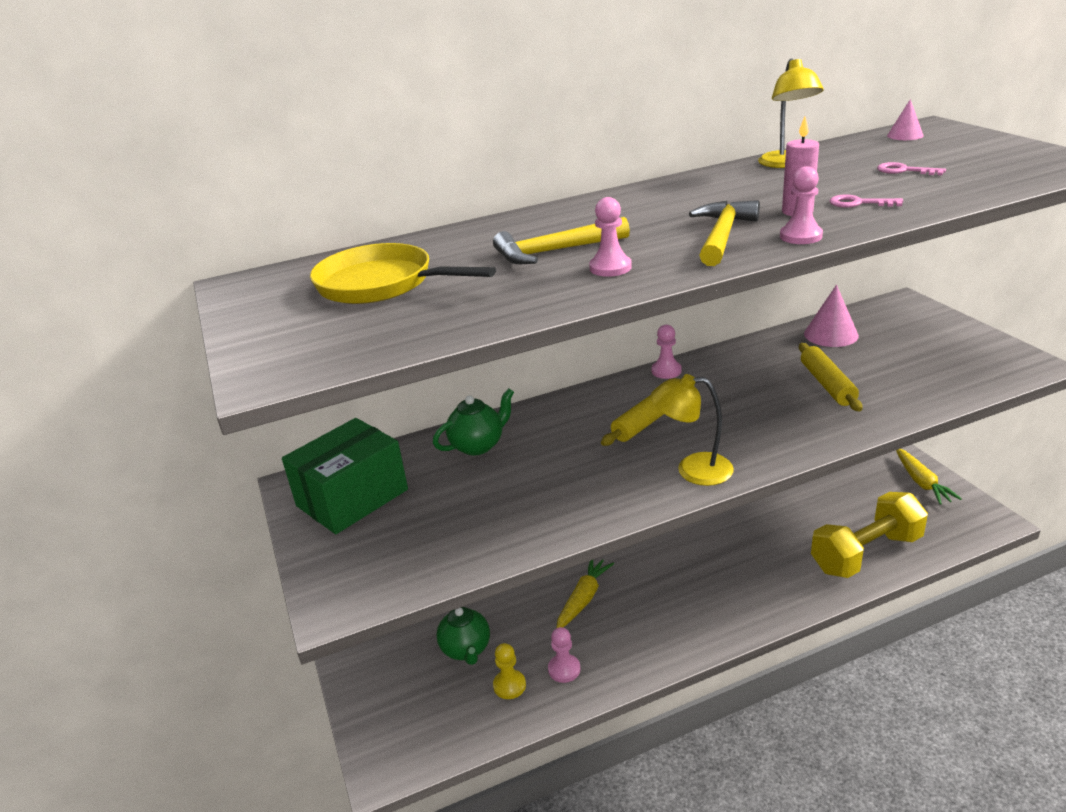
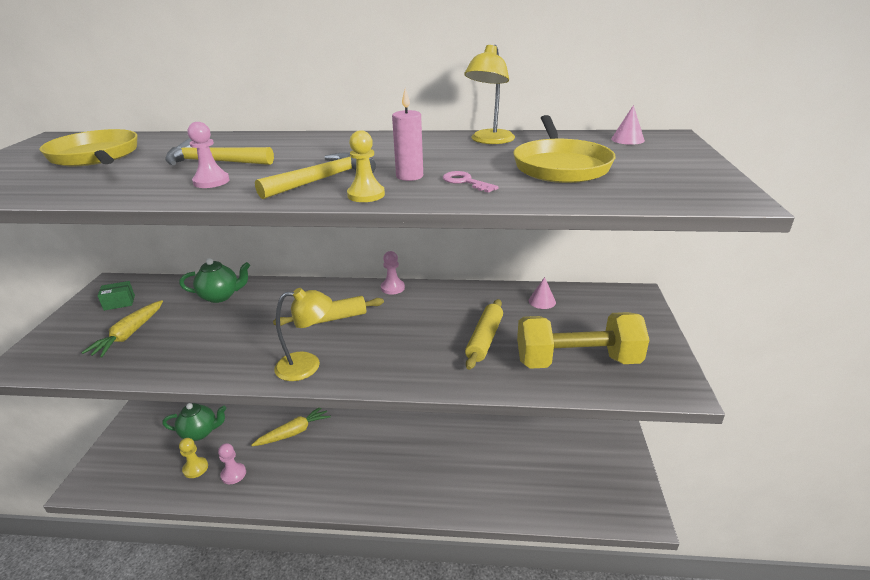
camera: 25 degrees right, 0 degrees up
green box [282,418,408,534] -> green box [98,281,135,311], size x0.42
green teapot [437,607,490,665] -> green teapot turned 105 degrees counterclockwise [163,403,226,441]
yellow lamp [651,374,734,486] -> yellow lamp turned 135 degrees clockwise [274,288,332,381]
pink pawn [780,166,823,244] -> yellow pawn [347,130,385,202]
pink cone [804,285,859,347] -> pink cone [529,277,556,309], size x0.60
yellow dumbbell [811,492,928,578] -> yellow dumbbell moved to [517,312,649,369]
pink key [877,162,946,175] -> yellow pan [513,115,615,183]
yellow carrot [896,449,962,505] -> yellow carrot moved to [81,300,163,357]

